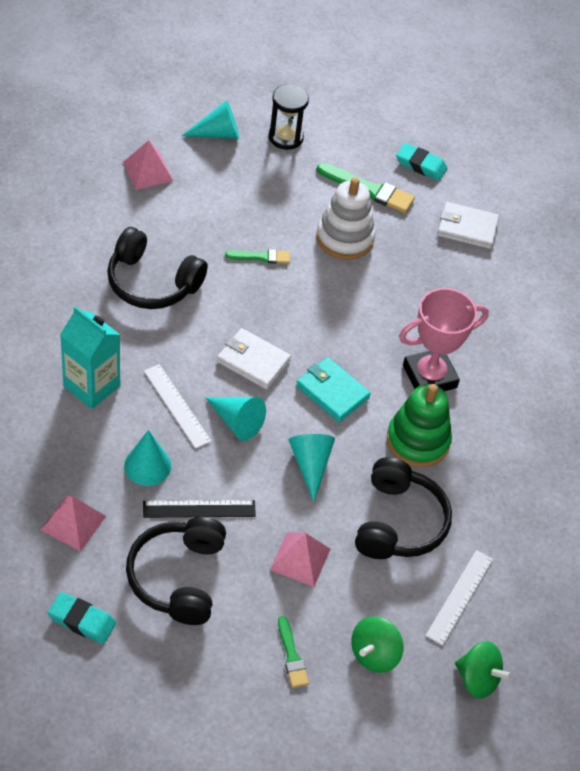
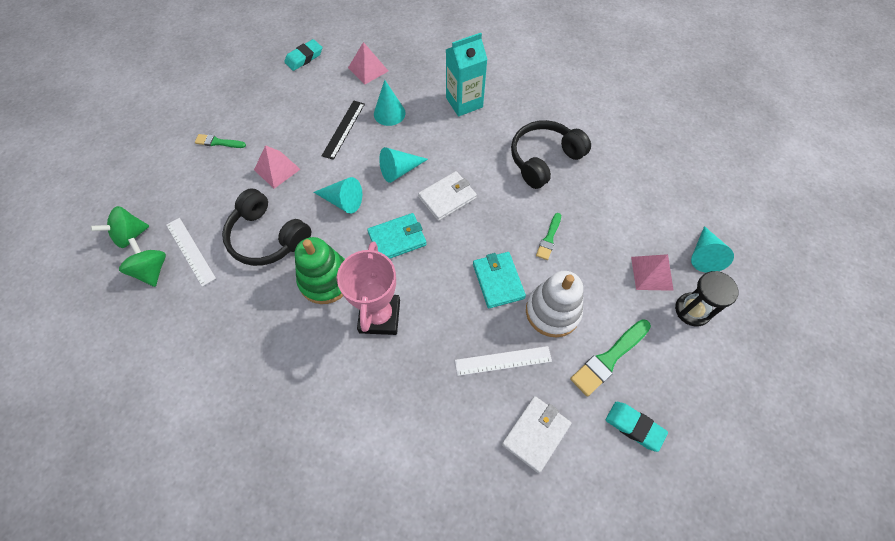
camera: 120 degrees right, 10 degrees up
pink pyramid [123,140,173,190] -> pink pyramid moved to [631,254,674,291]
black headphones [126,517,226,625] -> none
white ruler [144,364,211,449] -> white ruler moved to [455,346,552,376]
green spinning top [352,616,404,673] -> green spinning top moved to [119,238,166,287]
turquoise eraser [396,143,447,181] -> turquoise eraser turned 75 degrees clockwise [606,402,668,452]
none -> turquoise wallet [473,252,526,308]

